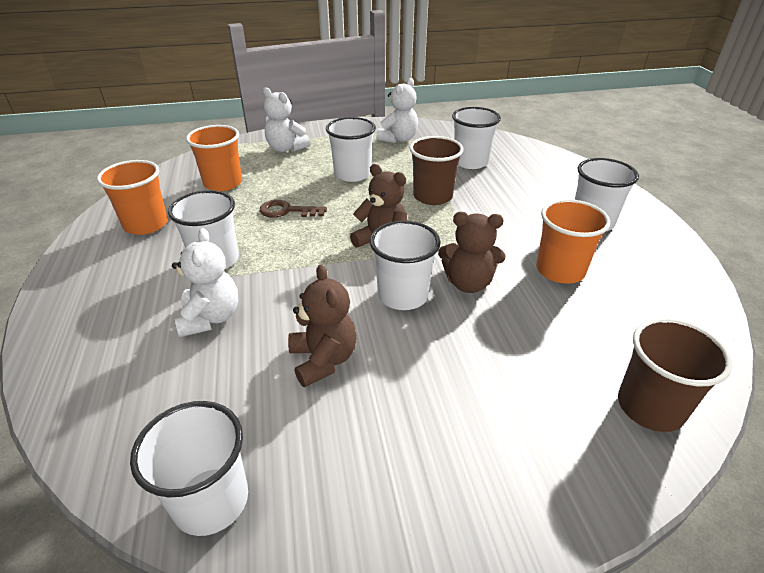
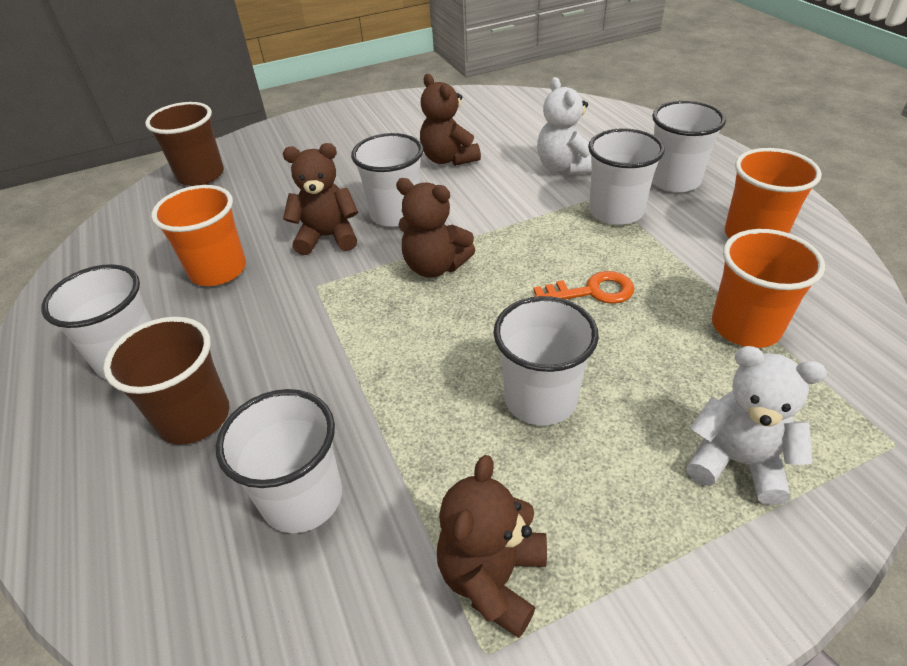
camera: 170 degrees right, 5 degrees up
white cup [130,401,248,536] -> white cup moved to [652,101,726,193]
brown key [260,200,327,218] -> orange key [533,271,635,304]
white teddy bear [376,78,418,143] -> brown teddy bear [437,455,547,638]
brown cup [409,136,463,205] -> brown cup moved to [103,317,229,445]

